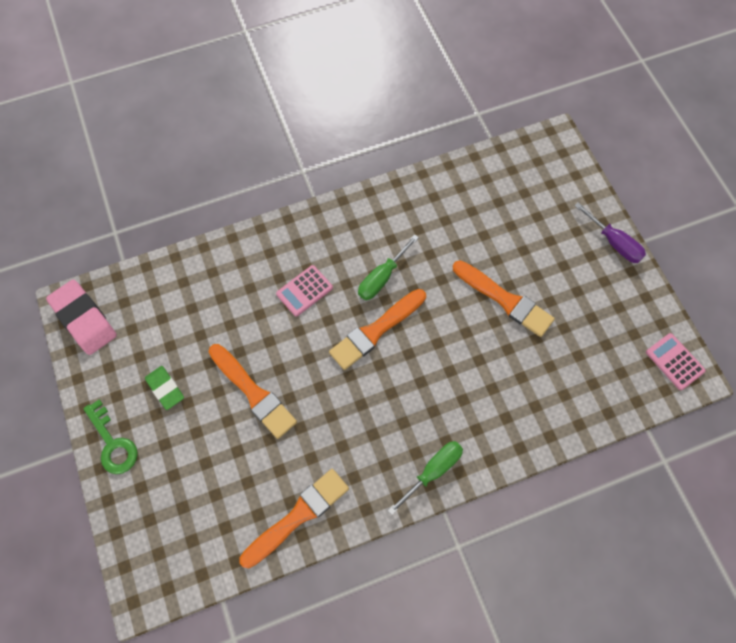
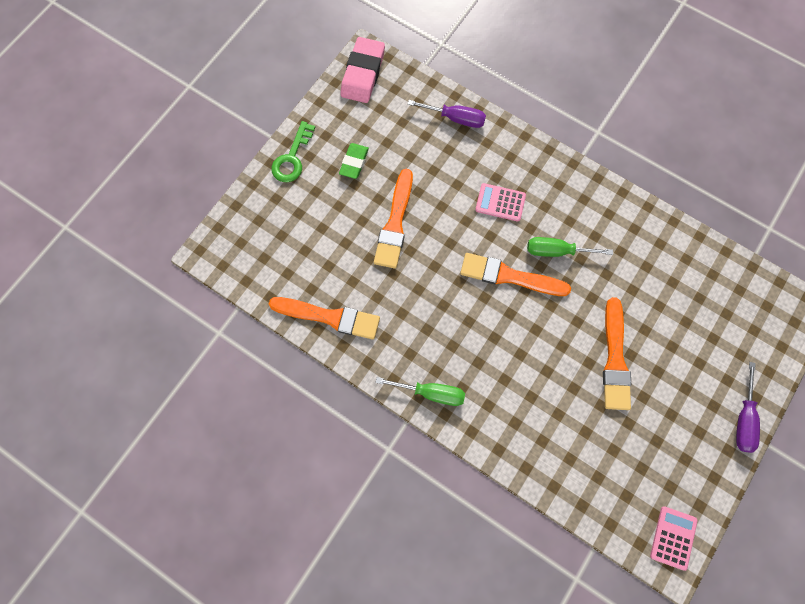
camera: 55 degrees right, 5 degrees up
none -> purple screwdriver [408,100,486,128]

